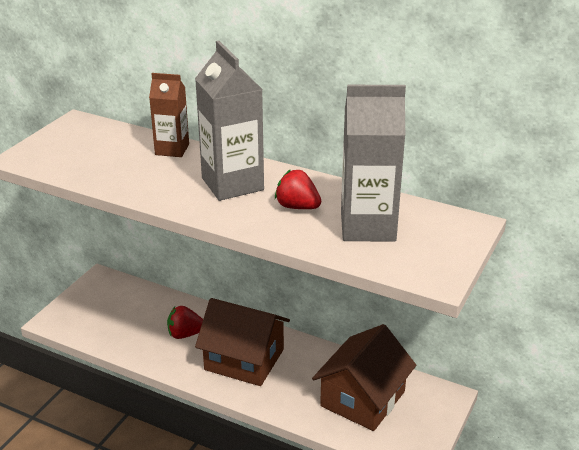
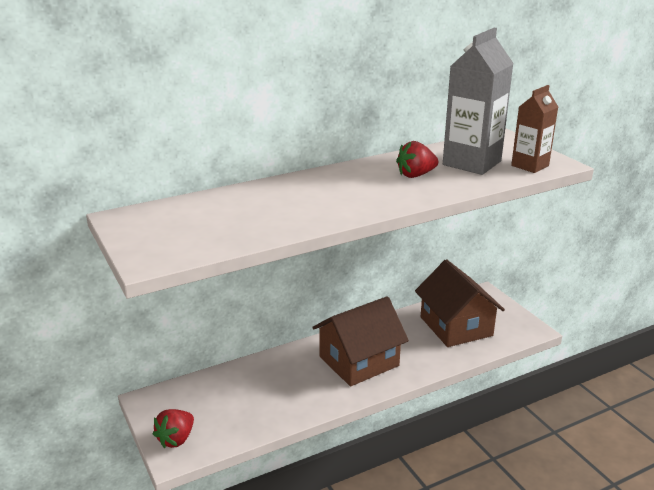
camera: 55 degrees left, 5 degrees down
brown carton [149,73,189,157] -> brown carton moved to [511,85,558,173]
red strawberry [167,306,203,339] -> red strawberry moved to [153,409,194,448]
grey carton [195,41,264,201] -> none

